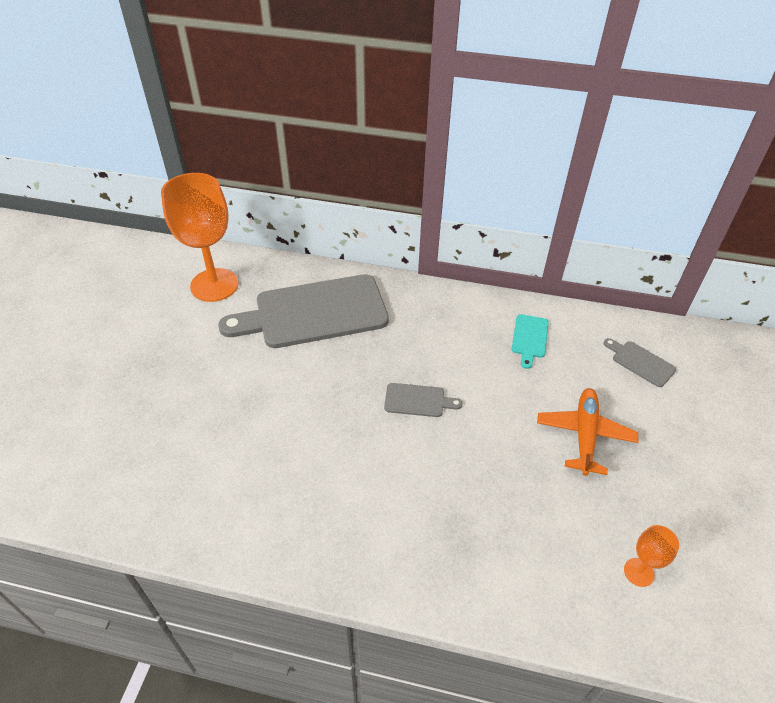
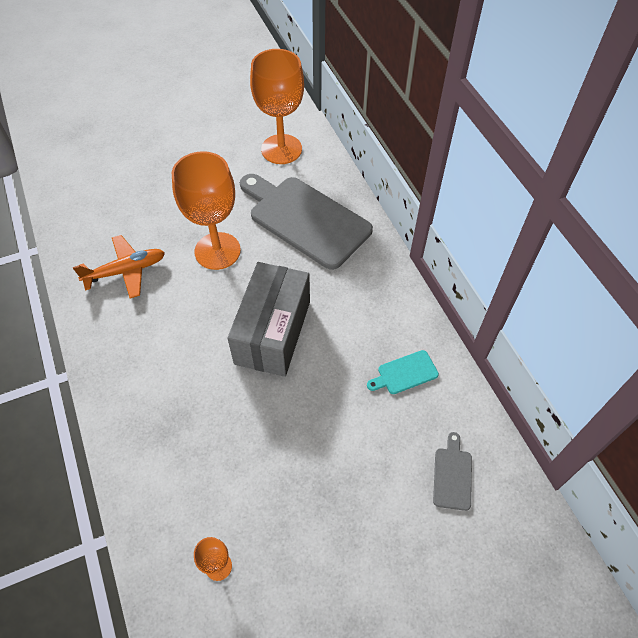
camera: 55 degrees right, 10 degrees up
grey cutting board [384,383,463,417] -> grey box [227,262,310,377]
orange plane [537,388,638,476] -> orange plane moved to [73,235,165,298]
none -> orange goblet [172,151,241,270]

